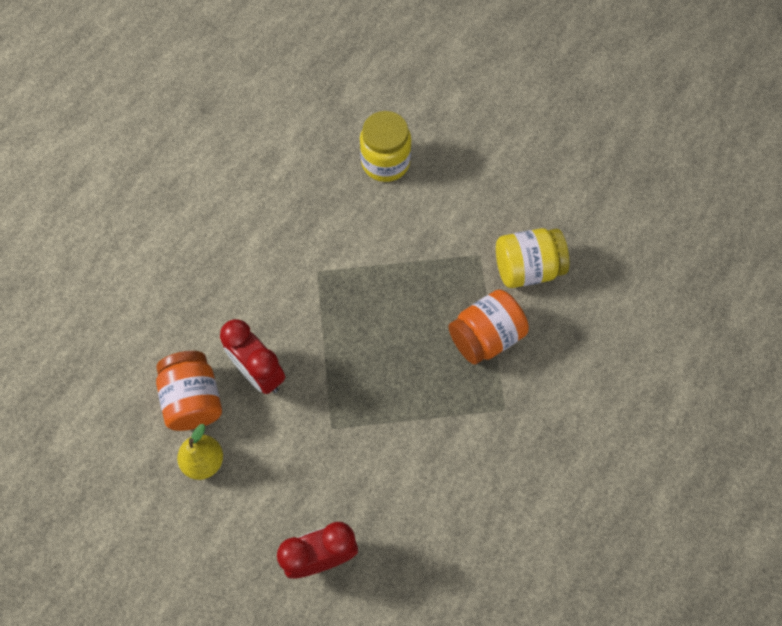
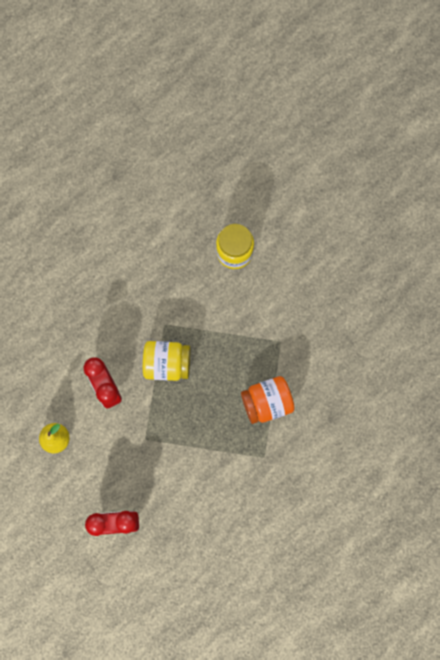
camera: 15 degrees right, 10 degrees up
orange jar [156,351,222,431] -> none
yellow jar [496,228,570,288] -> yellow jar moved to [143,341,190,381]

